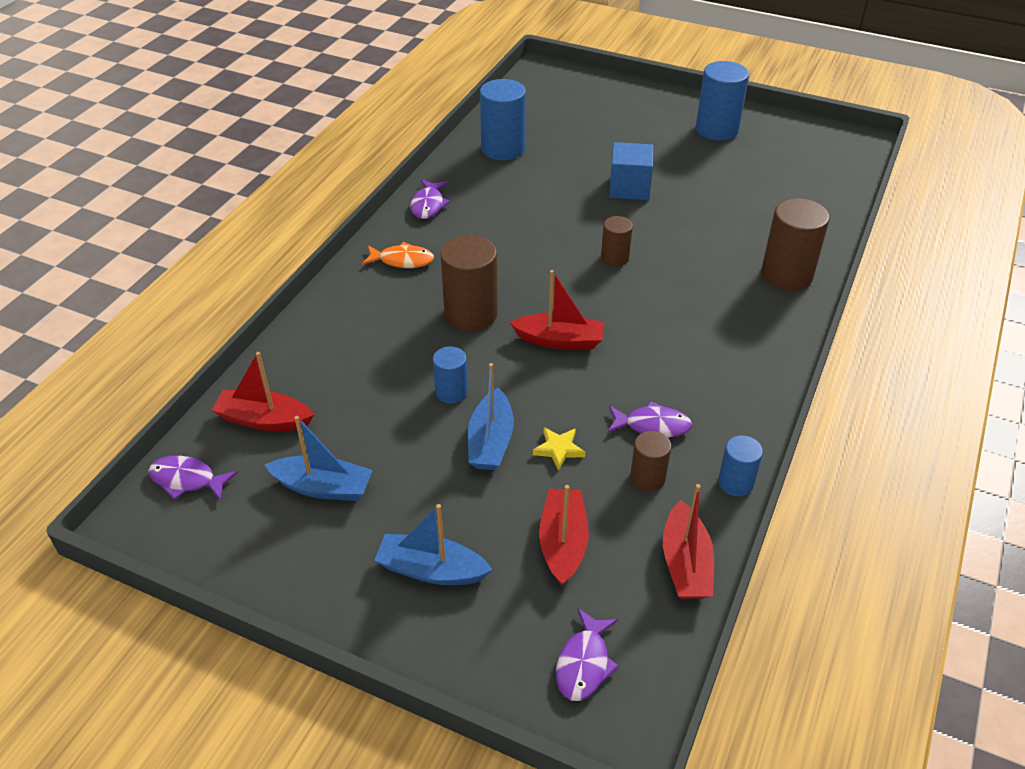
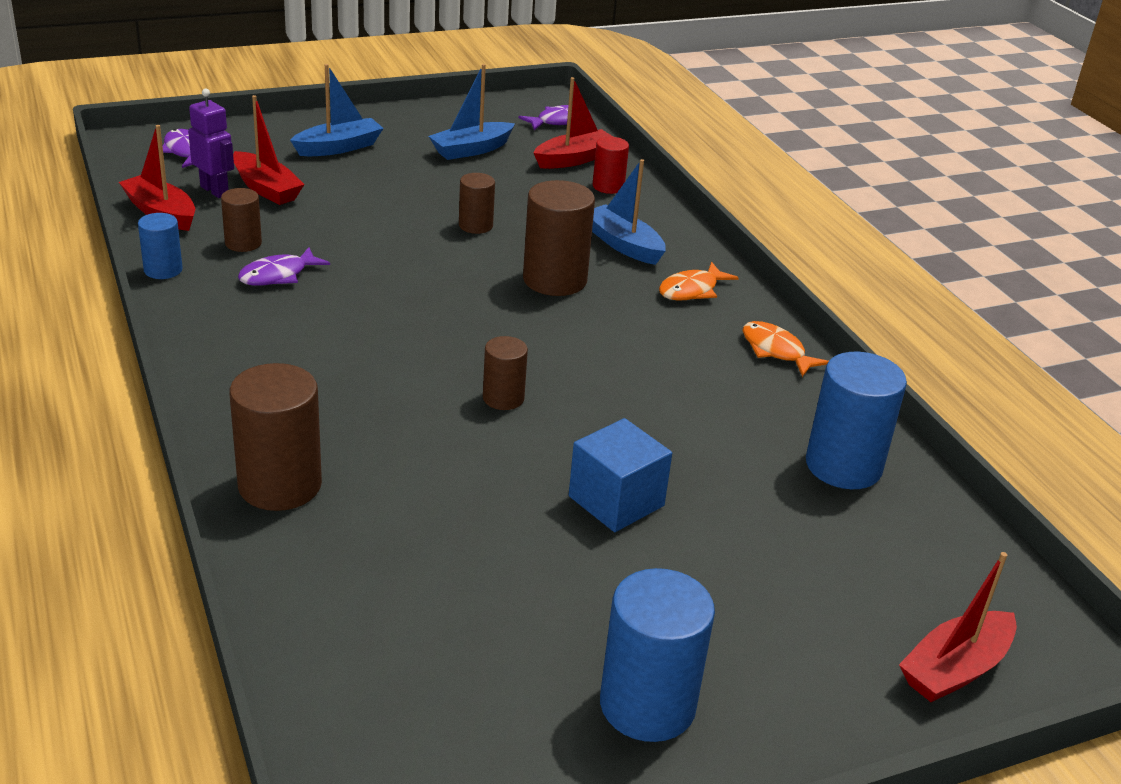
camera: 130 degrees right, 10 degrees down
purple fish [410,179,450,219] -> orange fish [743,321,829,377]
blue cylinder [433,346,468,403] -> brown cylinder [459,173,495,234]
blue boat [468,363,514,470] -> blue boat moved to [592,159,666,265]
red boat [510,270,604,350] -> red boat moved to [899,552,1017,702]
yellow star [533,427,585,471] -> none
none -> purple robot [188,88,234,198]
none -> red cylinder [593,137,629,194]

